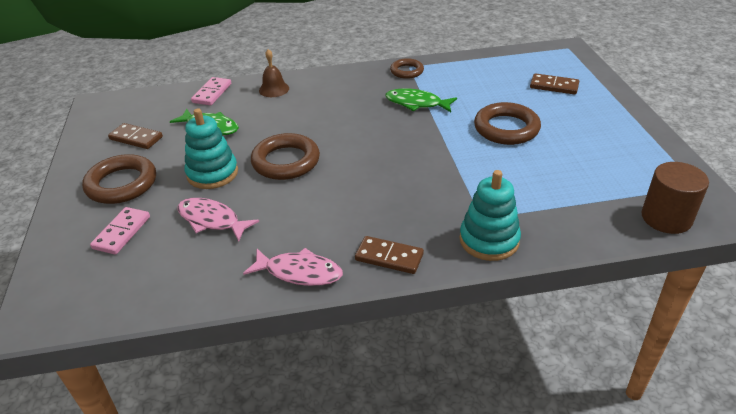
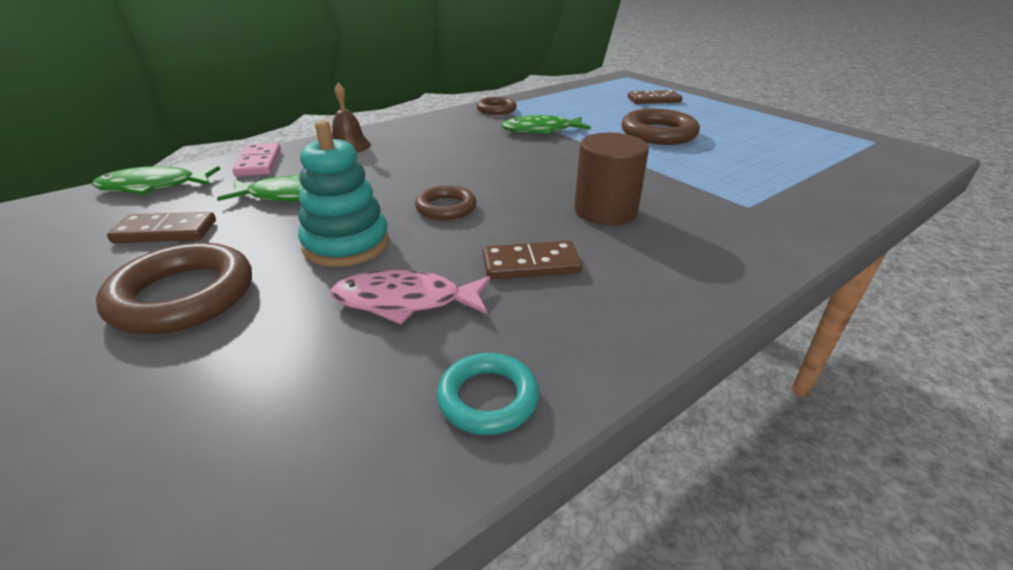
camera: 30 degrees left, 5 degrees down
pink domino [90,207,150,255] -> none
pink fish [243,248,343,286] -> none
brown ring [251,133,320,180] -> brown ring [415,185,477,220], size x0.59
brown domino [355,236,424,274] -> brown domino moved to [483,240,582,280]
turquoise stacking toy [459,170,521,261] -> none
brown cylinder [641,162,709,234] -> brown cylinder moved to [574,133,649,225]
none -> green fish [92,166,220,195]
none -> turquoise ring [437,353,539,435]

